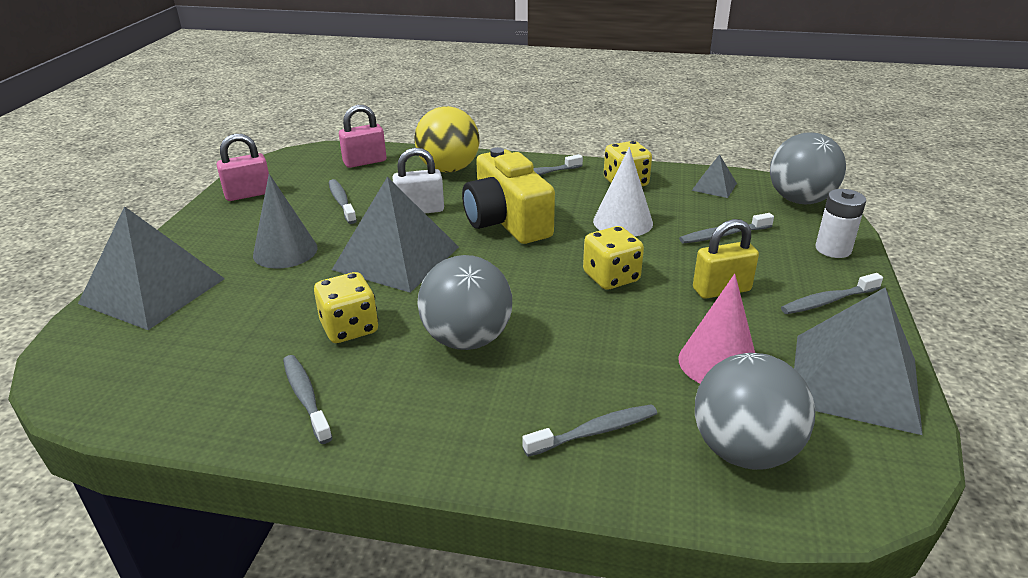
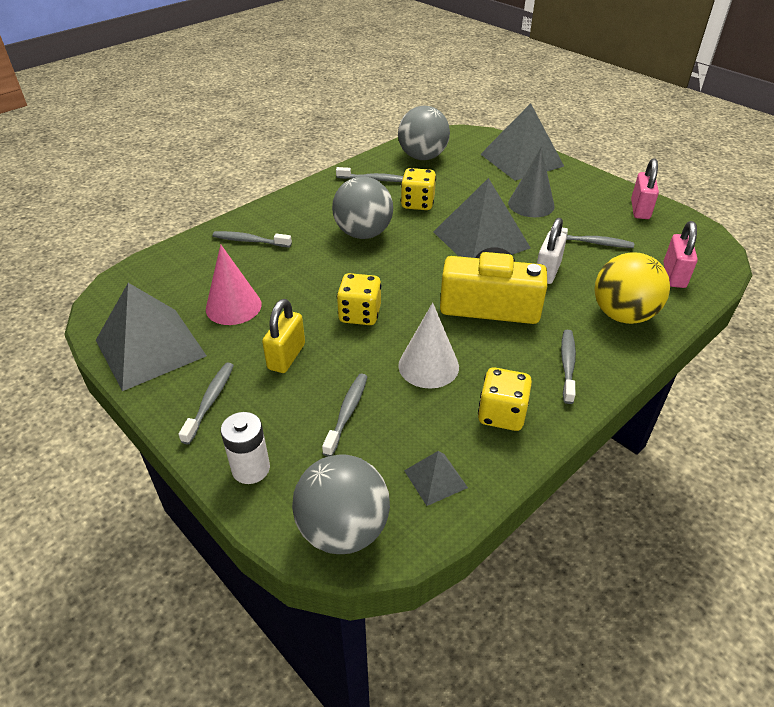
camera: 125 degrees right, 10 degrees up
grey toothbrush [522,404,657,457] -> grey toothbrush turned 90 degrees clockwise [212,231,292,247]
grey ball [695,353,815,470] -> grey ball moved to [398,106,450,160]

